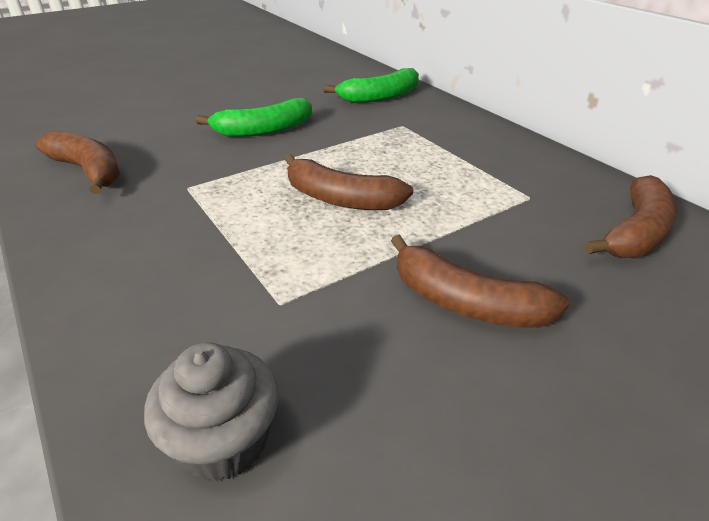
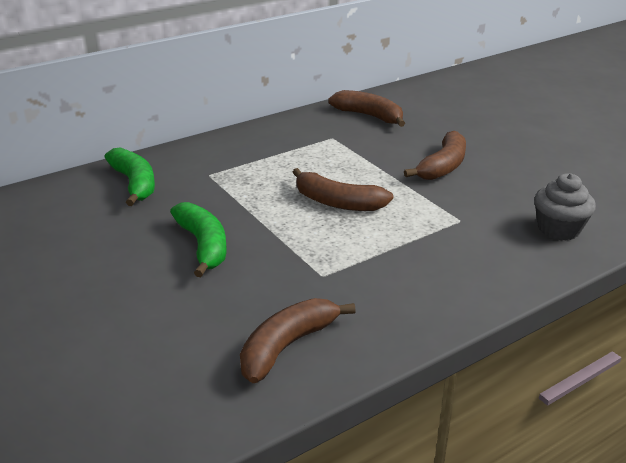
camera: 90 degrees left, 5 degrees down
brown banana [285,154,413,210] -> brown banana turned 90 degrees clockwise [293,168,393,211]

